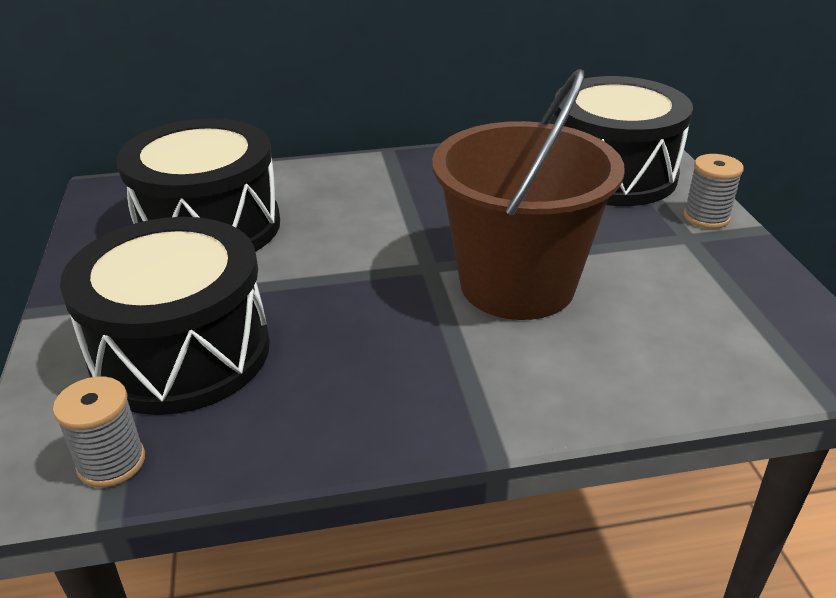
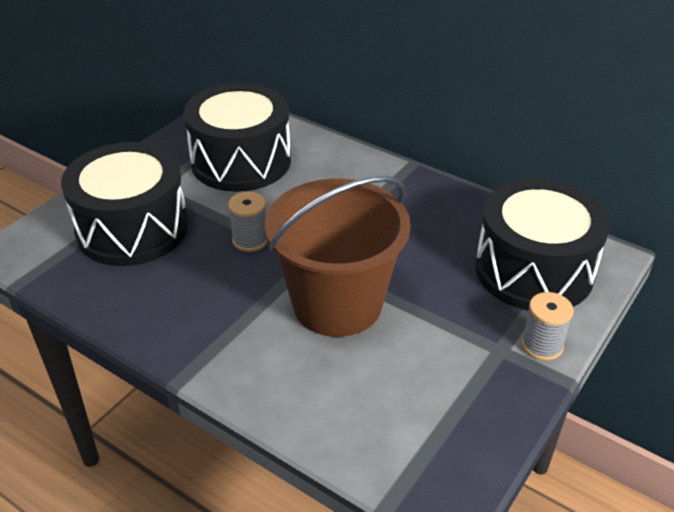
camera: 45 degrees right, 5 degrees up
grey spool [53,377,145,488] -> grey spool moved to [228,192,268,252]

